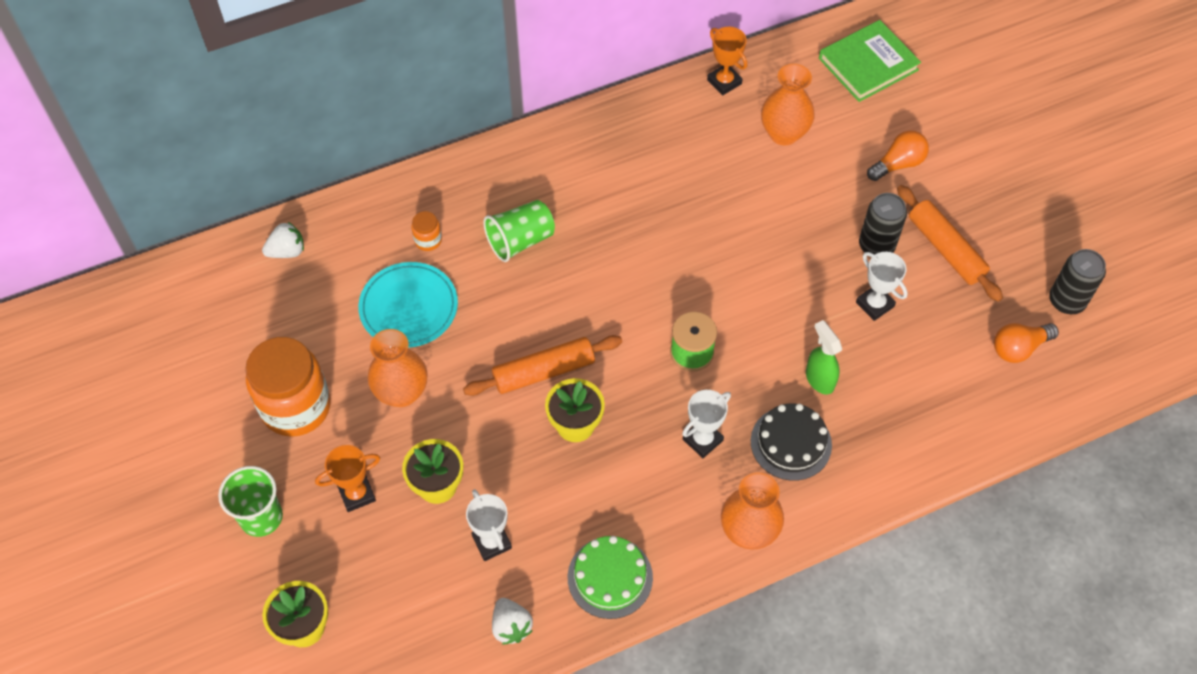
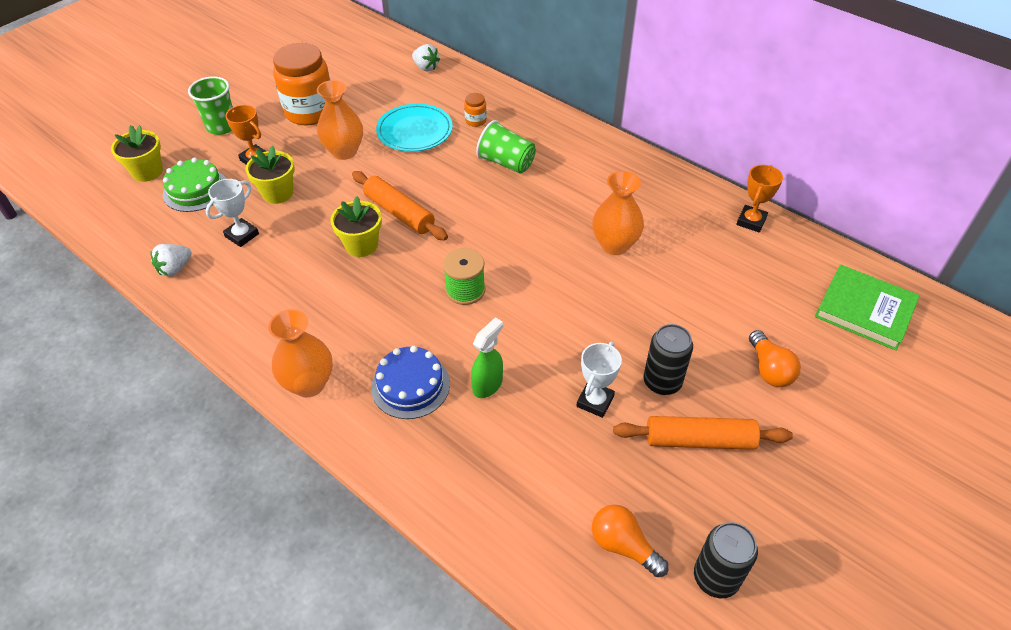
camera: 65 degrees right, 10 degrees down
green cake [568,536,653,619] -> green cake moved to [163,158,226,212]
white trophy [682,390,731,458] -> none
black cake [751,403,832,481] -> blue cake [371,346,450,419]
orange vase [761,64,815,145] -> orange vase moved to [592,171,644,255]
orange light bulb [867,130,929,181] -> orange light bulb turned 45 degrees clockwise [749,330,801,387]
orange rolling pin [897,185,1003,302] -> orange rolling pin turned 60 degrees clockwise [613,416,793,450]

